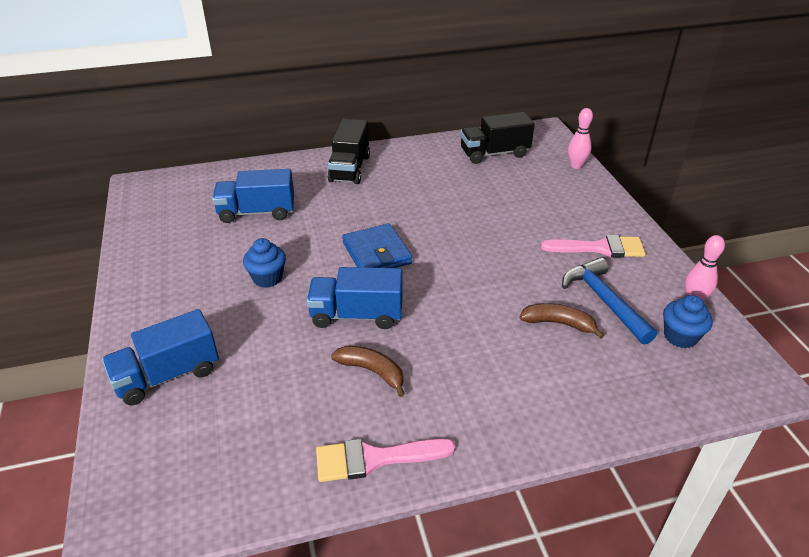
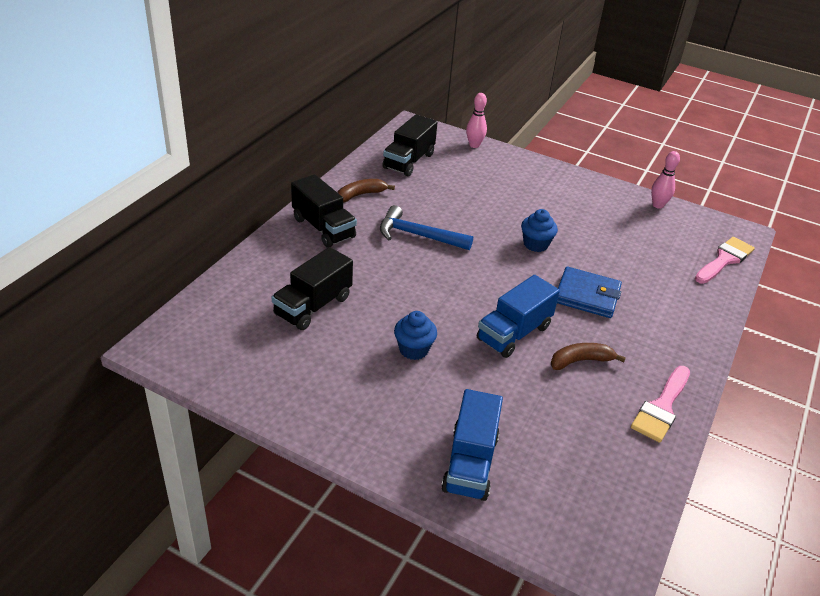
camera: 50 degrees left, 0 degrees up
blue truck [212,169,294,223] -> black truck [272,247,353,330]
blue wallet [342,223,412,268] -> blue wallet moved to [557,267,622,318]
brown banana [519,303,604,339] -> brown banana moved to [337,179,395,202]
pink brush [541,235,646,258] -> pink brush moved to [695,237,755,284]
blue hammer [562,257,657,345] -> blue hammer moved to [380,205,473,250]
blue cupcake [663,295,713,349] -> blue cupcake moved to [521,209,558,252]

